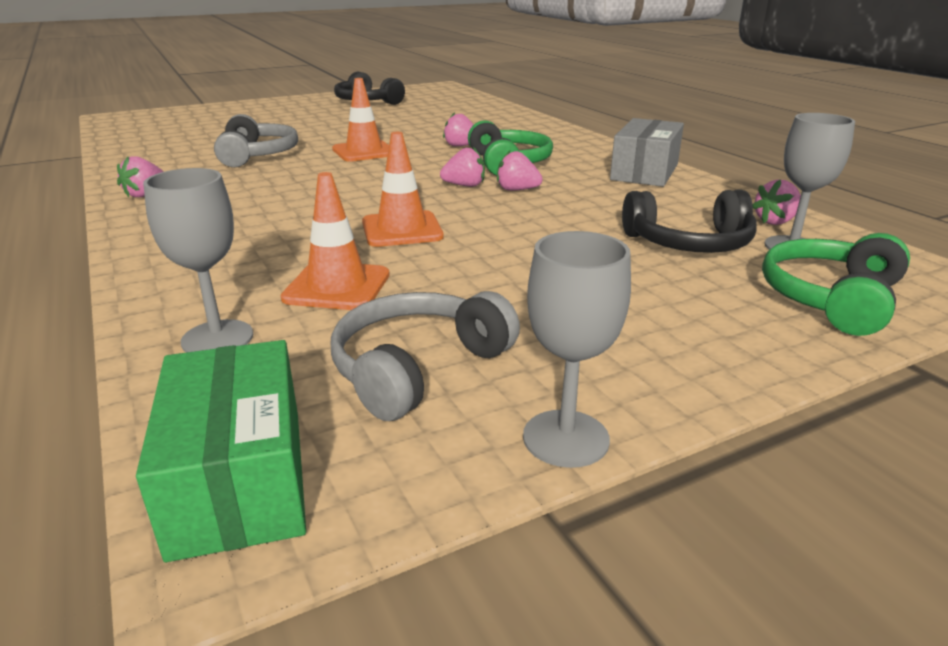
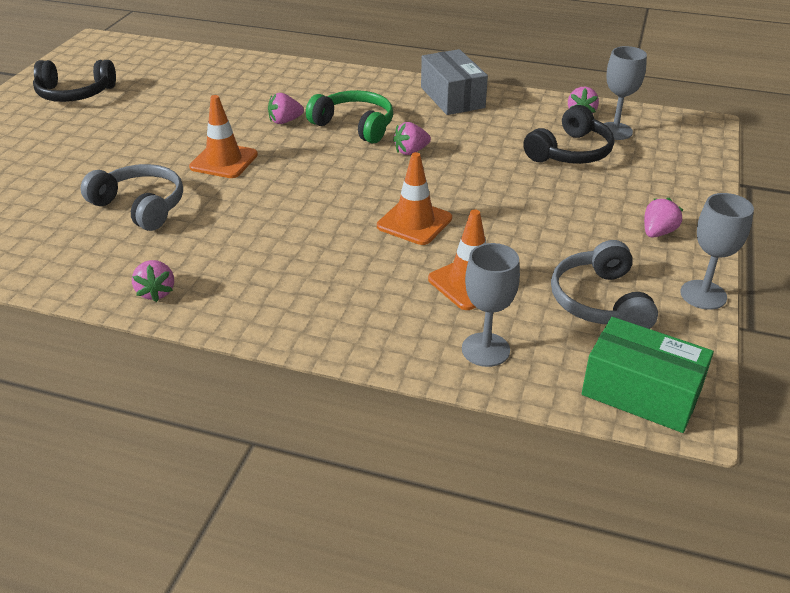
camera: 45 degrees left, 10 degrees up
pink strawberry [440,147,485,187] -> pink strawberry moved to [644,198,683,237]
green headphones [762,233,910,336] -> none

